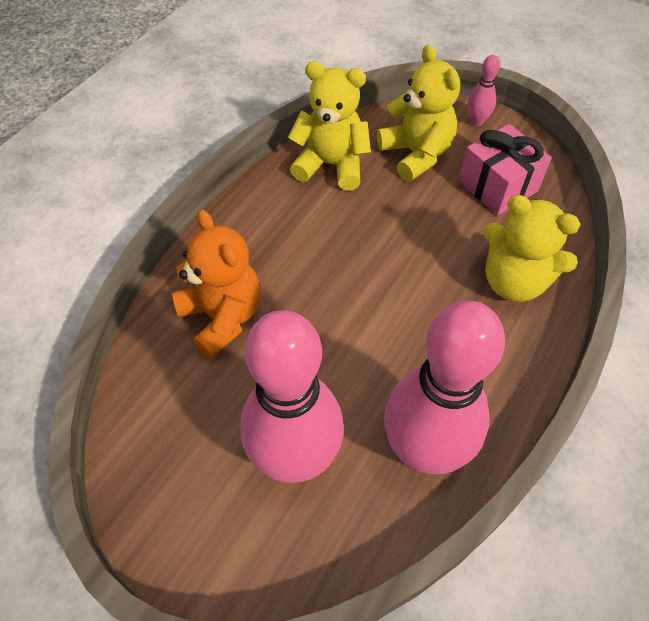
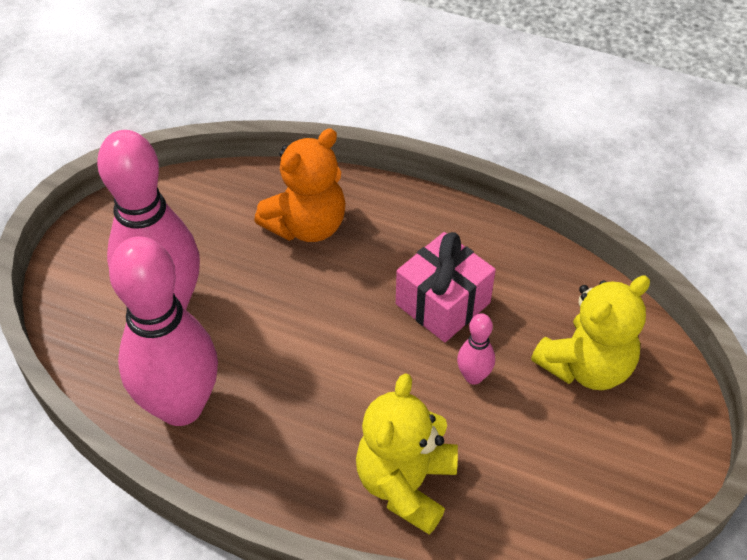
camera: 80 degrees right, 5 degrees down
yellow teddy bear [288,61,371,191] -> none
pink gift [459,124,552,216] -> pink gift moved to [396,232,496,342]
pink bowling pin [467,55,500,126] -> pink bowling pin moved to [457,313,495,385]

